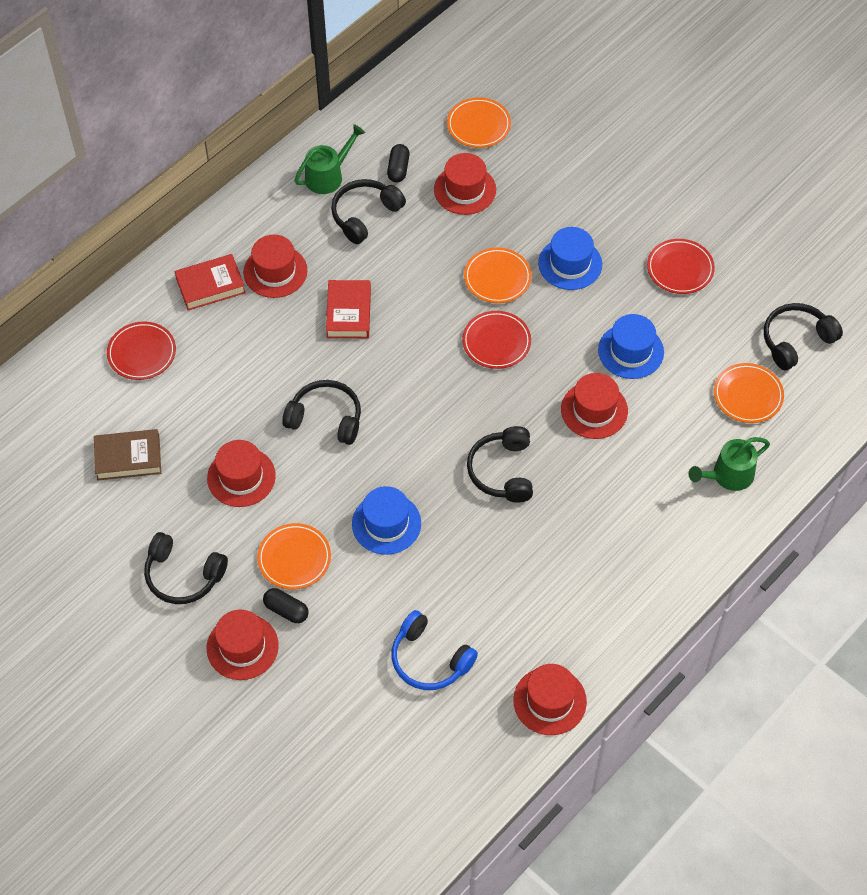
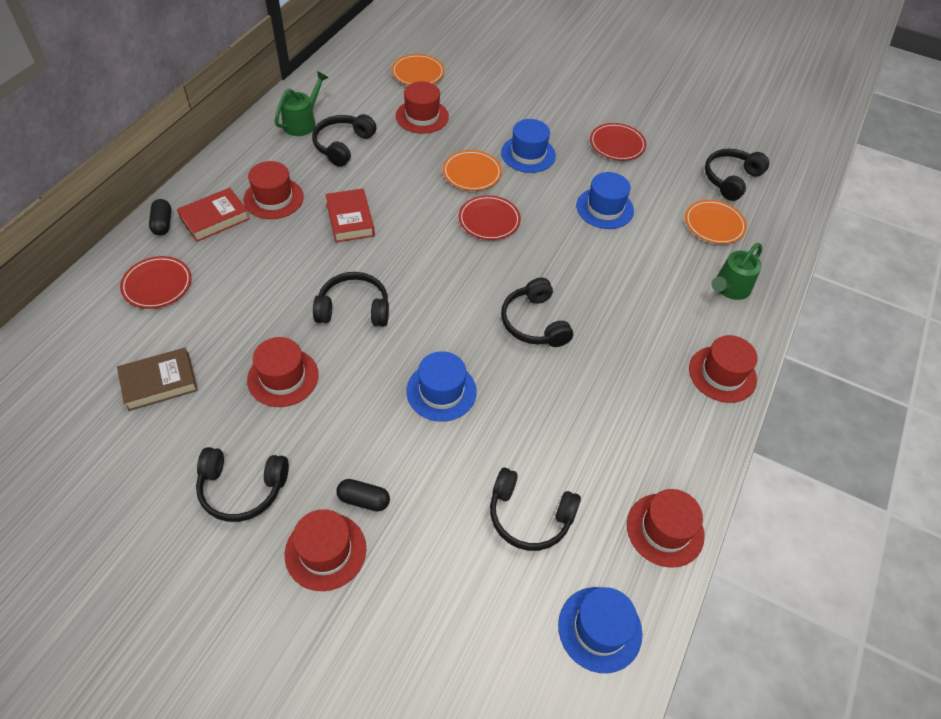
camera: 20 degrees left, 5 degrees down
orange plate [257,523,331,590] -> none
black capsule [387,144,410,183] -> black capsule moved to [149,199,171,235]
blue headphones [392,610,478,690] -> black headphones [490,468,581,551]
red hat [561,373,628,439] -> red hat moved to [689,335,758,403]
none -> blue hat [558,587,643,673]

